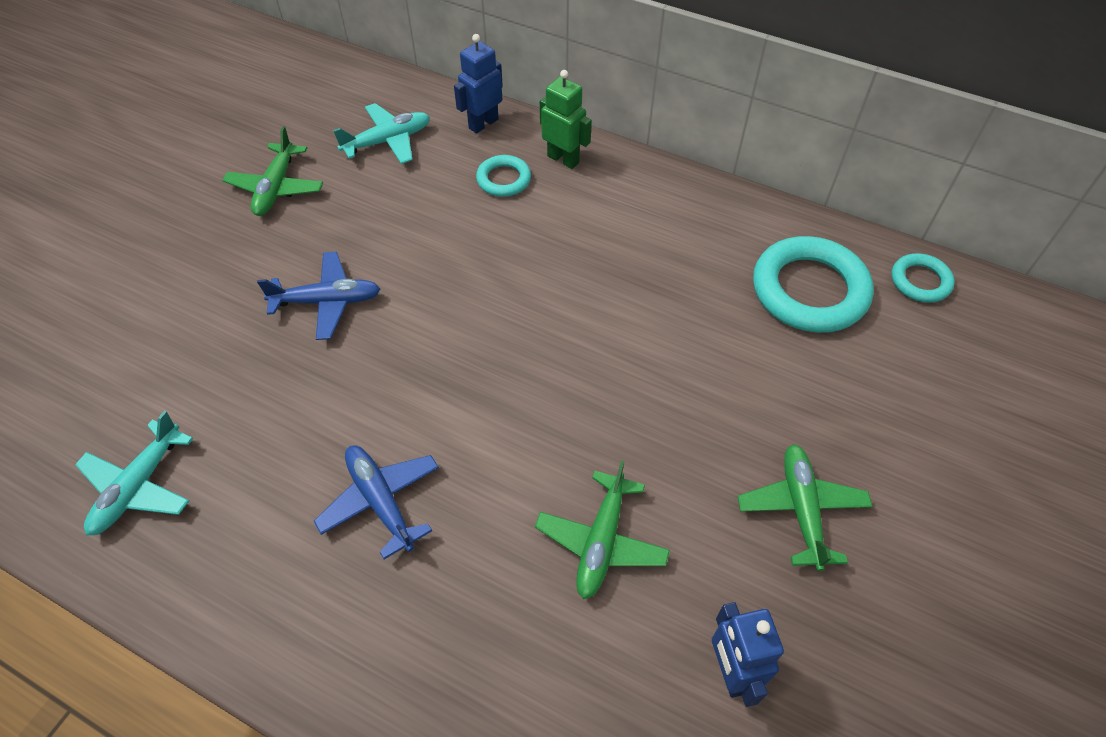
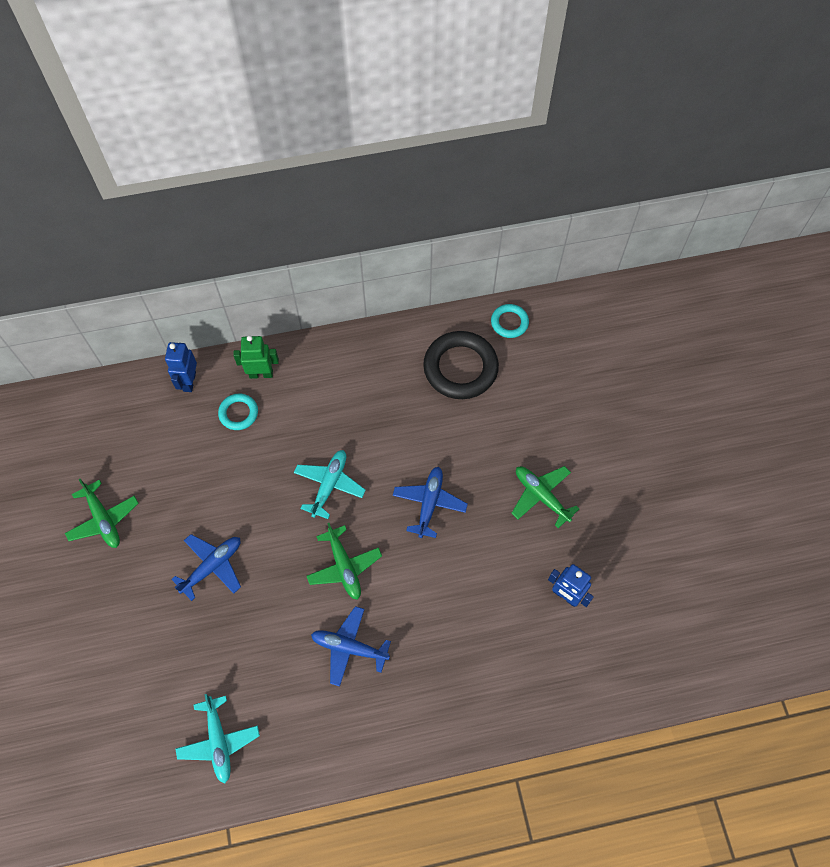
camera: 40 degrees left, 10 degrees up
turquoise plane [333,103,430,164] -> turquoise plane moved to [294,450,366,519]
green plane [535,460,670,599] -> green plane moved to [307,523,382,600]
turquoise ring [753,236,874,333] -> black ring [423,331,499,399]
none -> blue plane [393,467,468,538]

